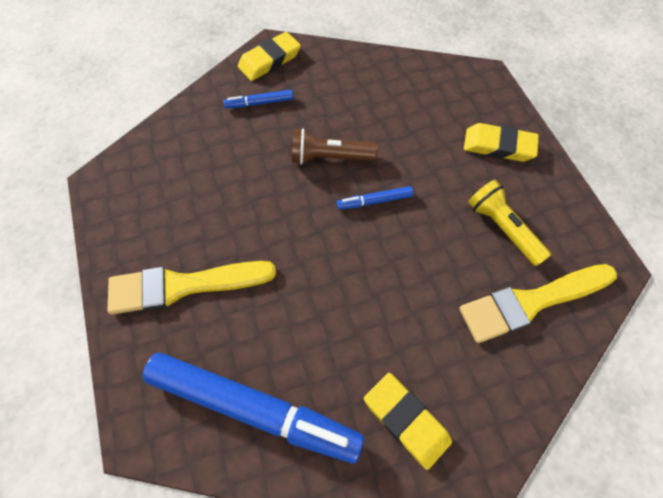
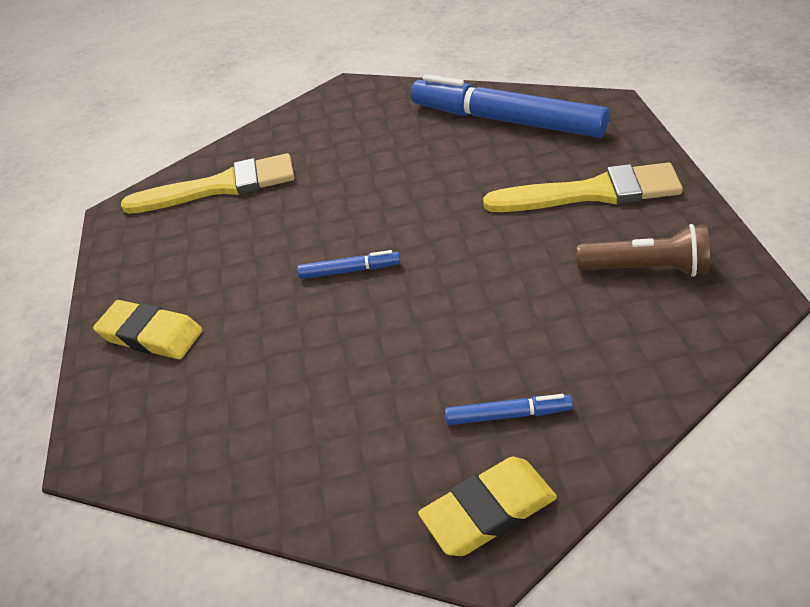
camera: 165 degrees left, 20 degrees down
brown flashlight [292,128,378,165] -> brown flashlight moved to [577,224,710,277]
yellow eraser [364,373,452,470] -> none
yellow flashlight [468,180,551,266] -> none

